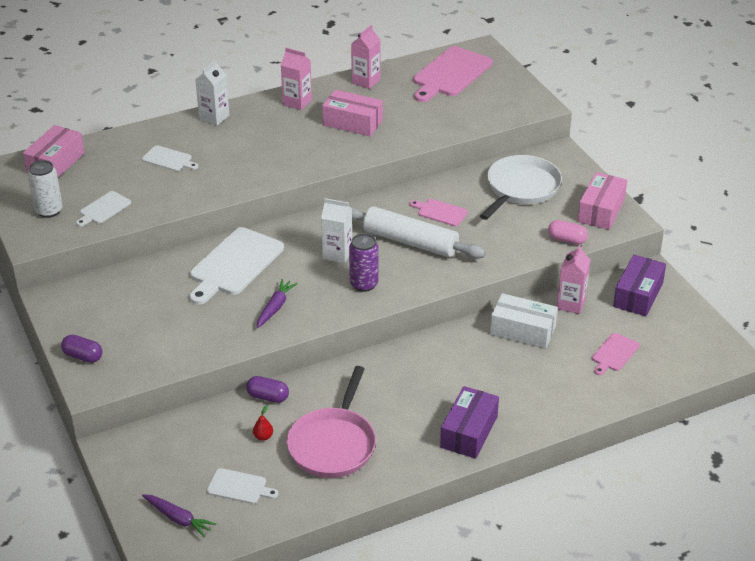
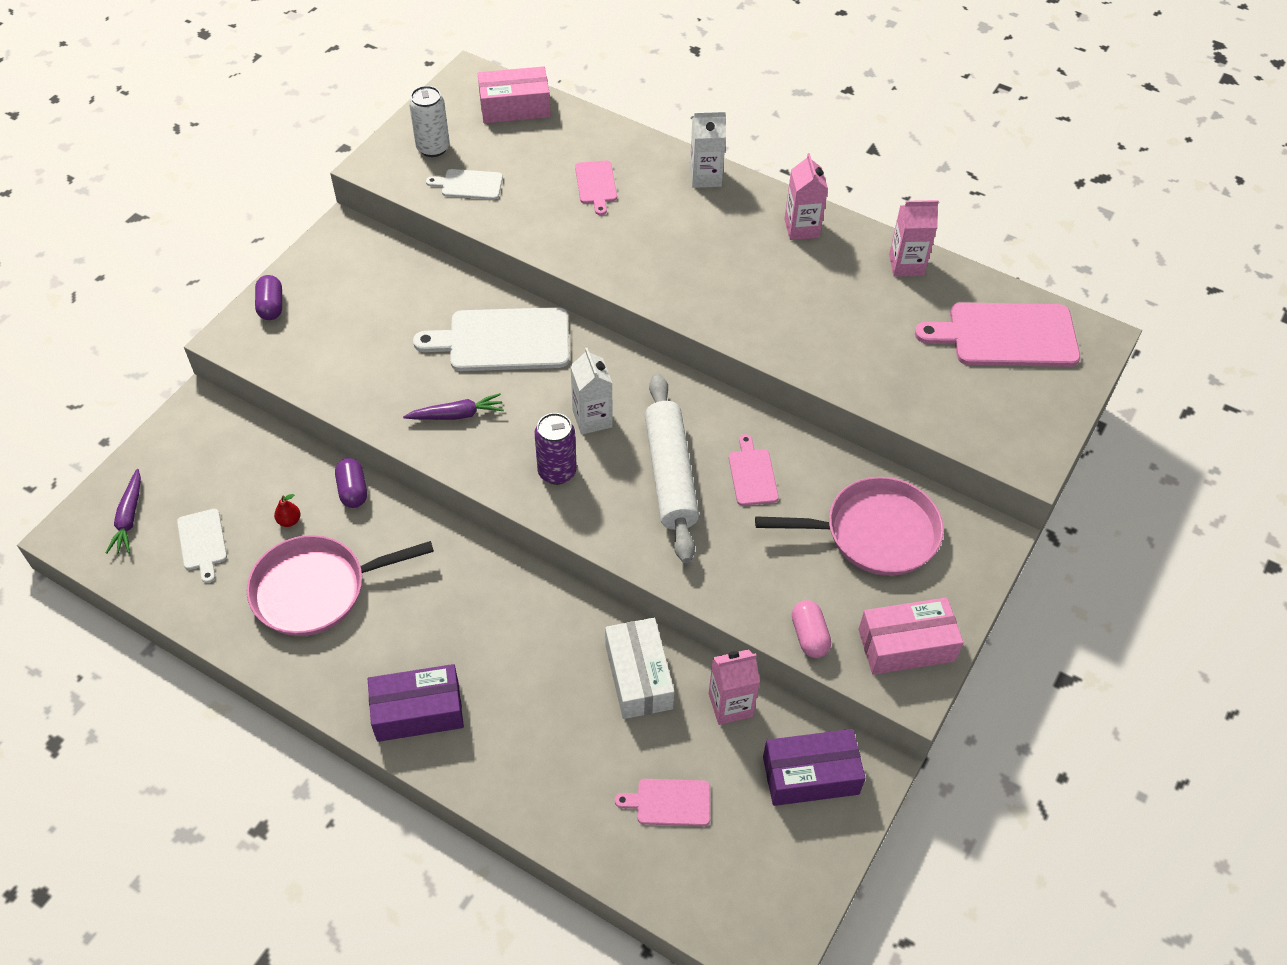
camera: 55 degrees right, 15 degrees up
white cutting board [142,145,198,171] -> pink cutting board [575,160,617,215]
pink box [322,90,383,137] -> none
white pan [480,155,562,220] -> pink pan [755,477,944,576]

